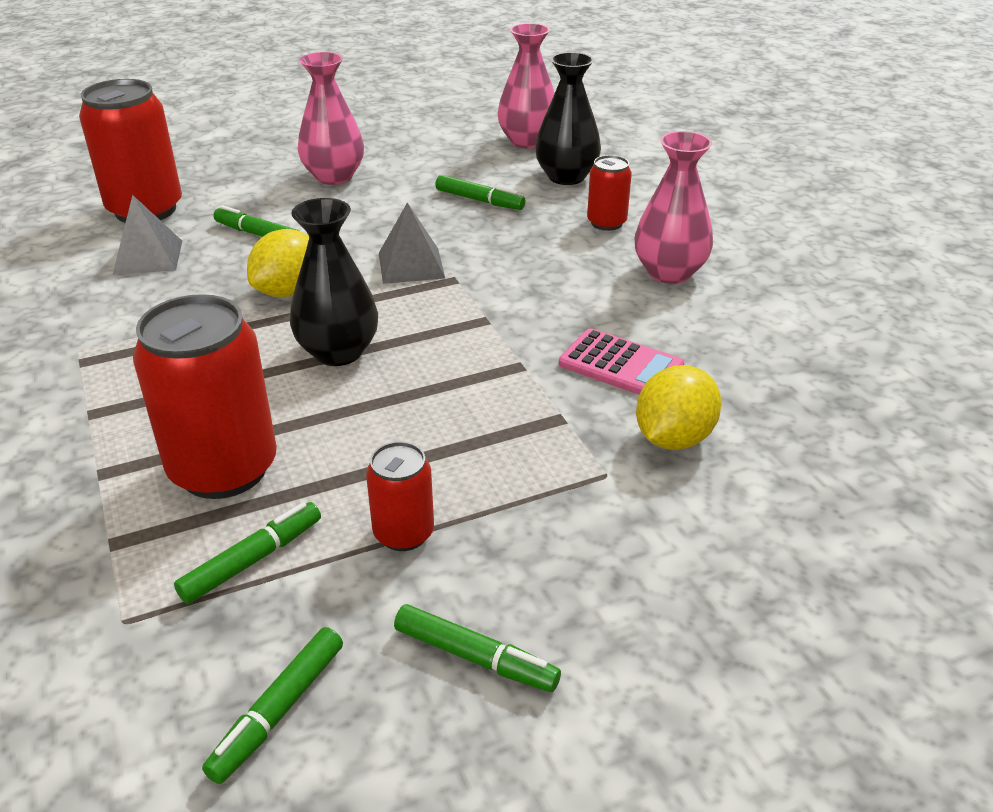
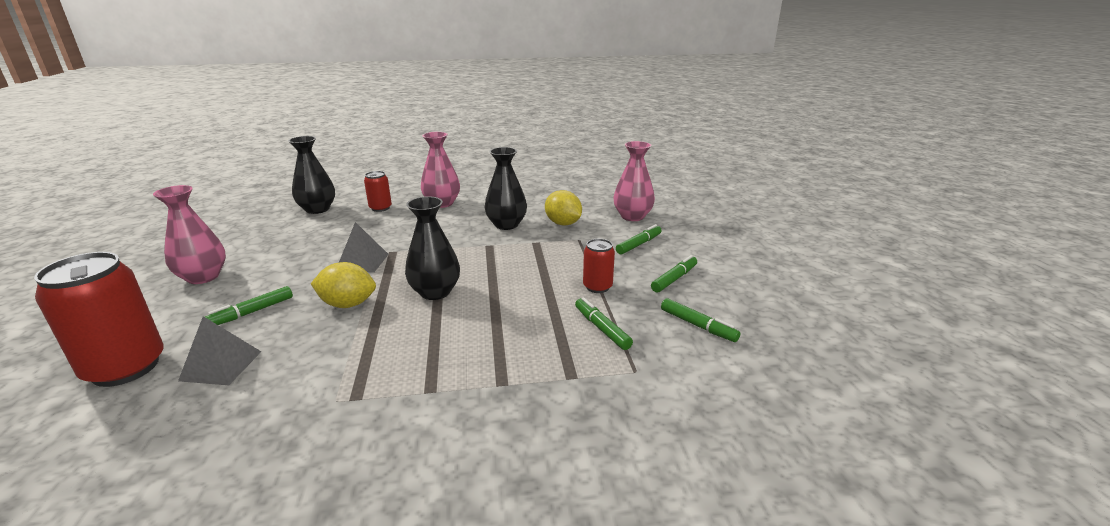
camera: 75 degrees left, 10 degrees down
red can [133,294,277,499] -> none
yellow lemon [247,229,309,297] -> yellow lemon turned 45 degrees counterclockwise [311,262,376,308]
green marker [435,175,525,210] -> green marker moved to [616,224,662,255]
pink vase [498,23,555,148] -> pink vase moved to [613,141,655,221]
pink calculator [559,328,685,395] -> black vase [484,147,527,230]

